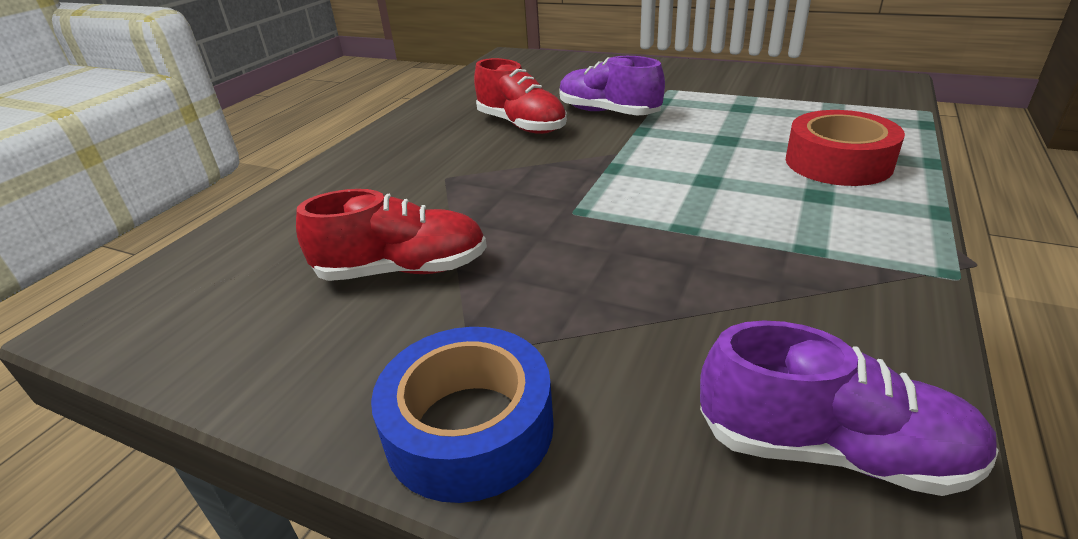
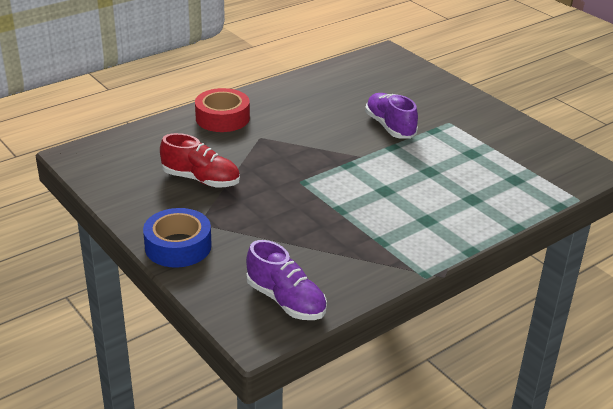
camera: 25 degrees right, 0 degrees up
red shoe [474,58,567,134] -> none
red tape [786,110,905,186] -> red tape moved to [195,88,250,132]

